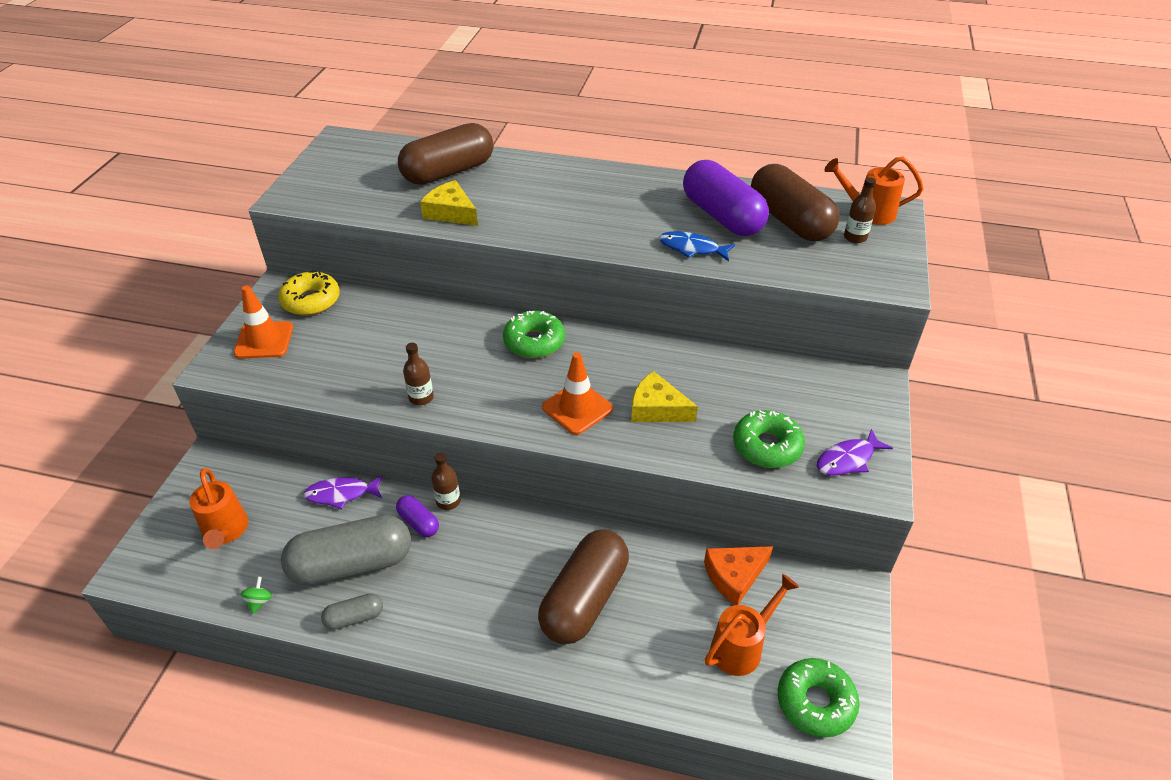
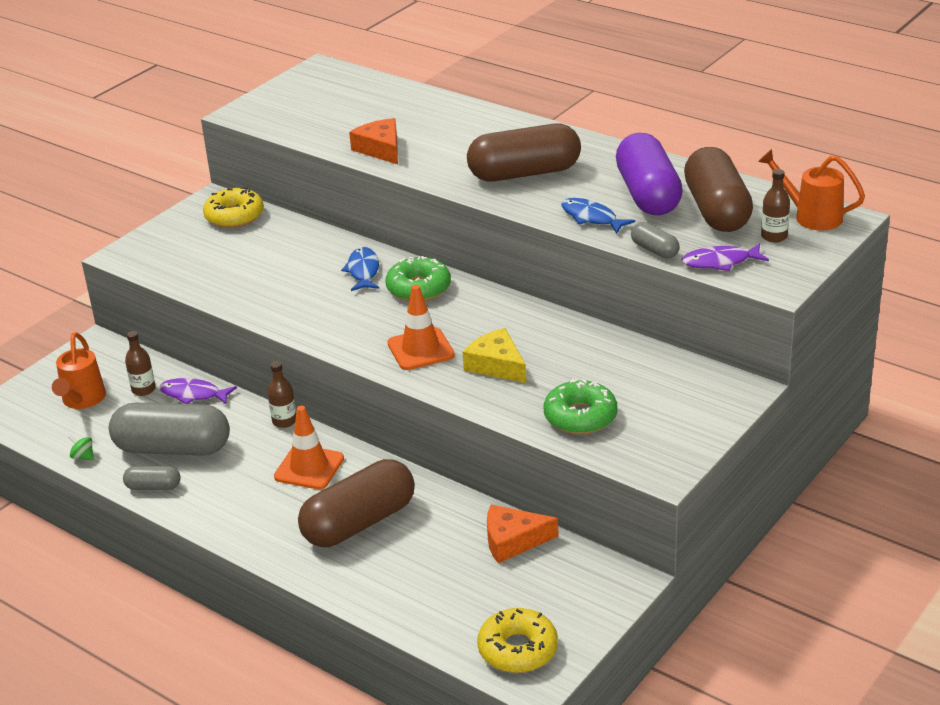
camera: 25 degrees right, 10 degrees down
orange traffic cone [234,285,293,359] -> orange traffic cone moved to [274,406,344,489]
green spinning top [241,577,272,614] -> green spinning top turned 90 degrees counterclockwise [68,435,94,461]
purple capsule [396,495,439,537] -> none
brown capsule [398,123,493,185] -> brown capsule moved to [467,124,581,181]
brown bottle [403,343,434,405] -> brown bottle moved to [125,331,156,396]
yellow cheese [420,180,478,226] -> orange cheese [349,118,398,164]
orange watering can [705,574,799,676] -> none
green donut [778,658,859,737] -> yellow donut [477,608,558,673]
purple fish [817,429,893,476] -> purple fish moved to [682,244,769,271]
none -> blue fish [341,247,379,291]
none -> grey capsule [631,222,680,259]

